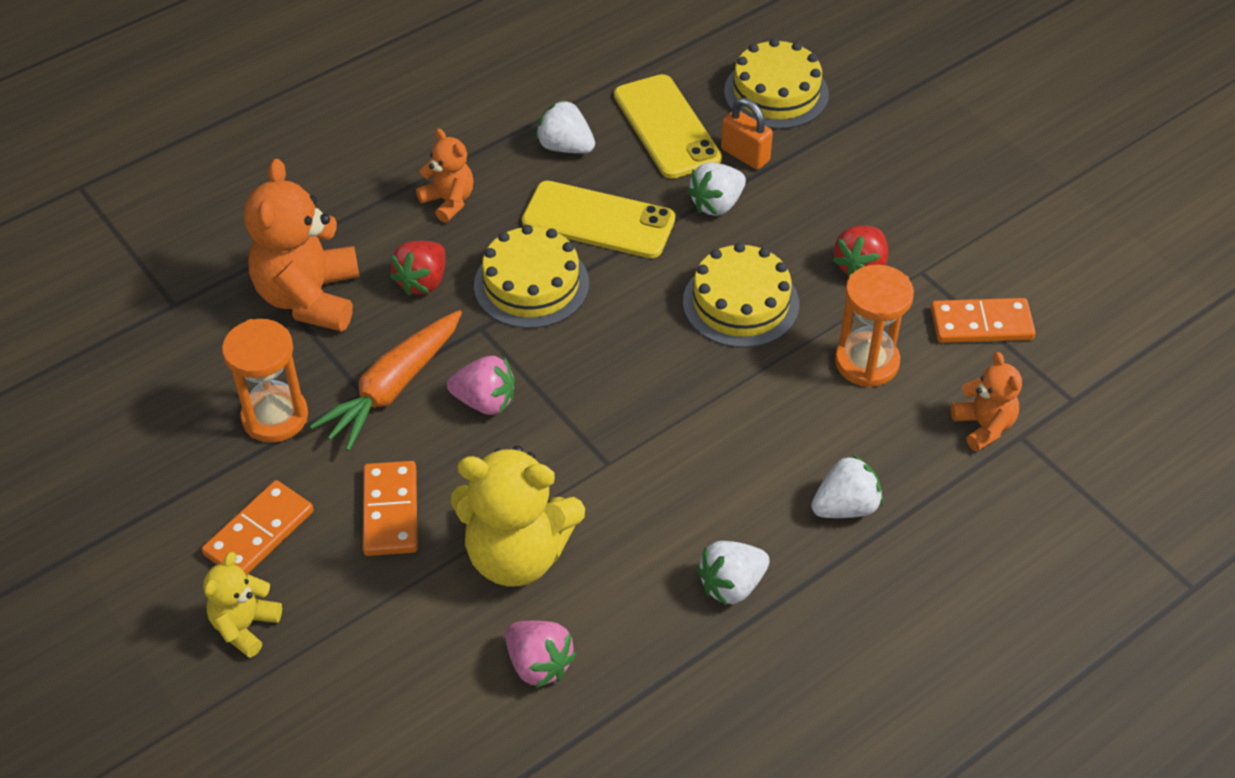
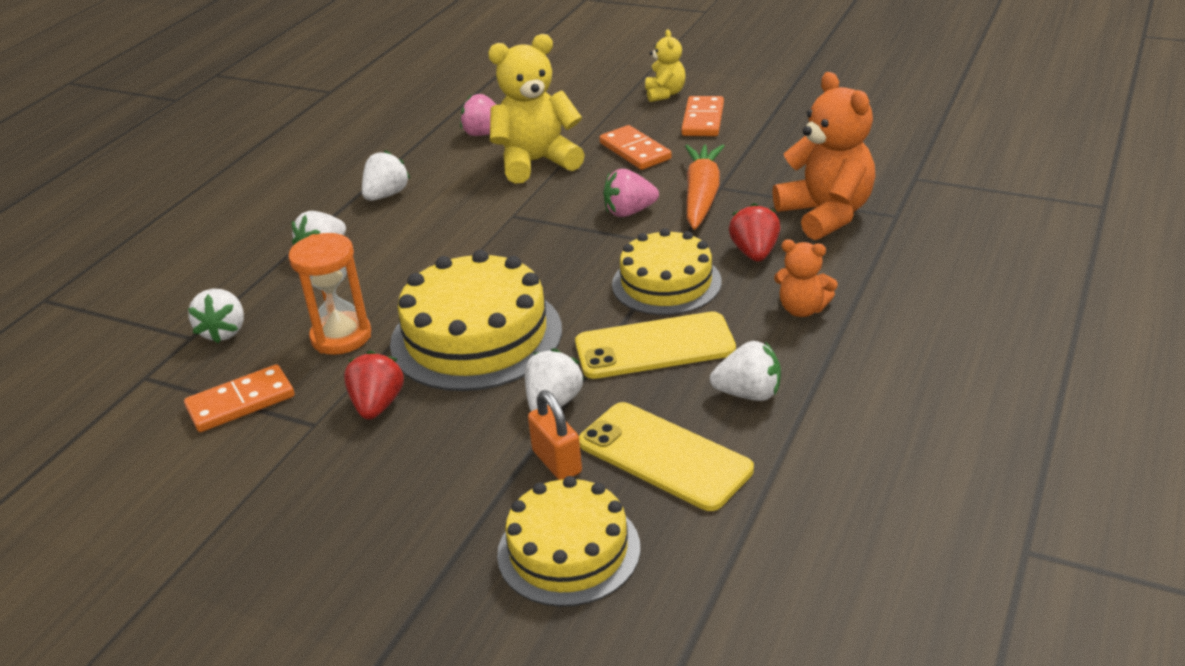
camera: 155 degrees right, 15 degrees down
orange hourglass [222,319,308,443] -> none
yellow cake [683,243,799,348] -> yellow cake [390,250,562,391], size x1.51
orange padlock [721,98,773,170] -> orange padlock turned 45 degrees clockwise [528,390,582,480]
orange teddy bear [951,352,1022,451] -> white strawberry [188,289,244,343]

